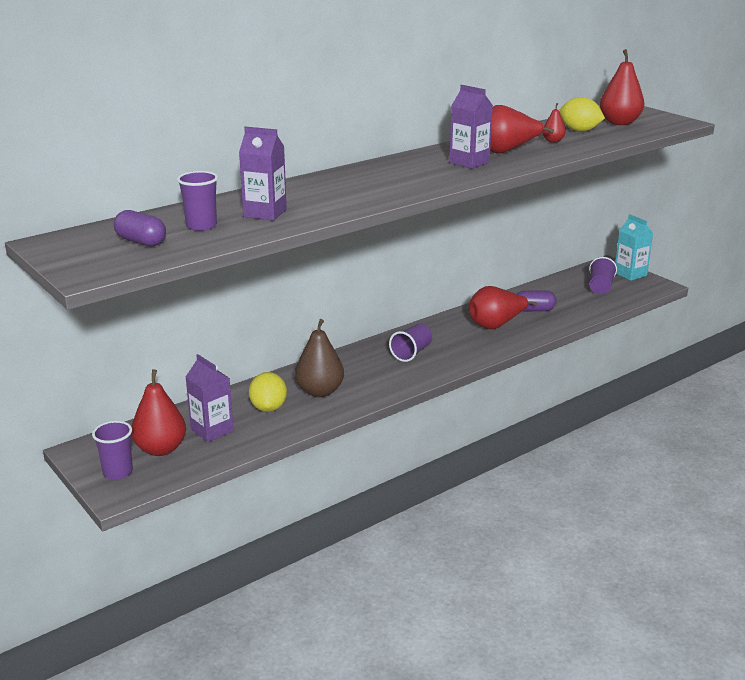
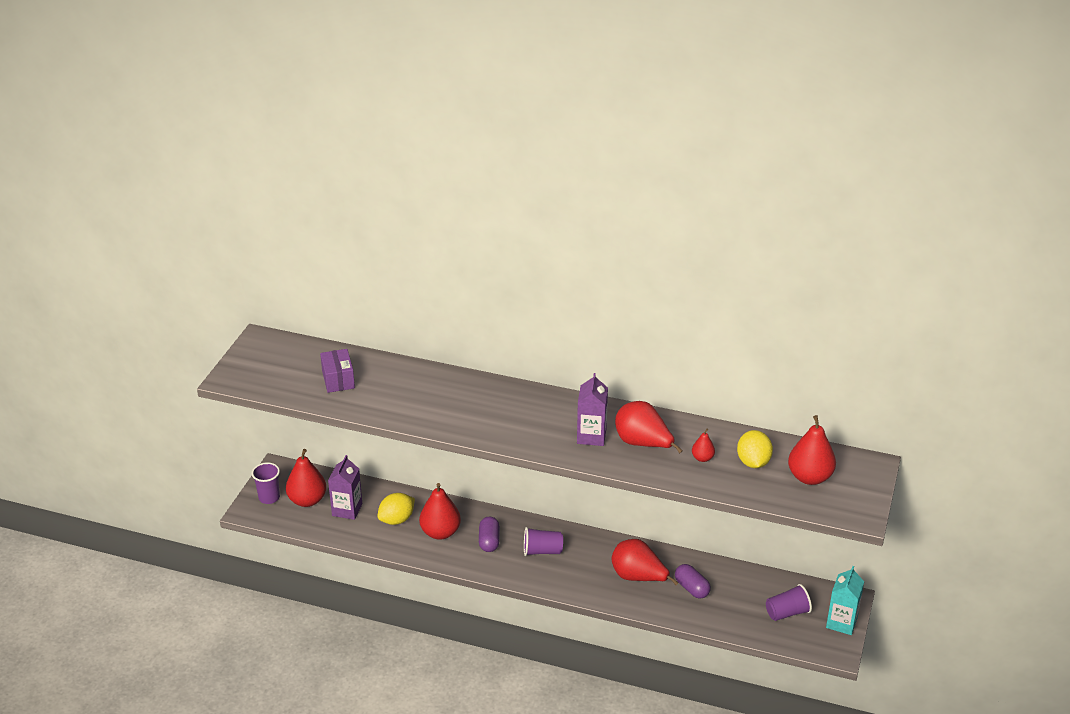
camera: 55 degrees right, 10 degrees up
purple capsule [114,210,166,246] -> purple capsule moved to [479,516,500,552]
purple cup [177,171,218,231] -> purple box [320,349,355,393]
purple carton [239,127,287,221] -> none
brown pear [295,319,344,397] -> red pear [419,483,461,540]

